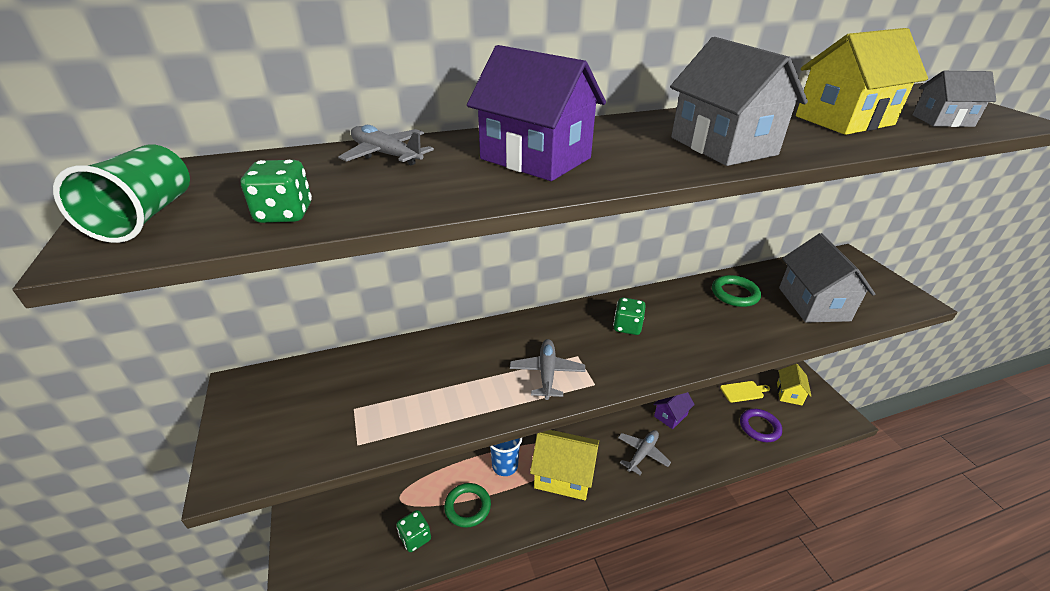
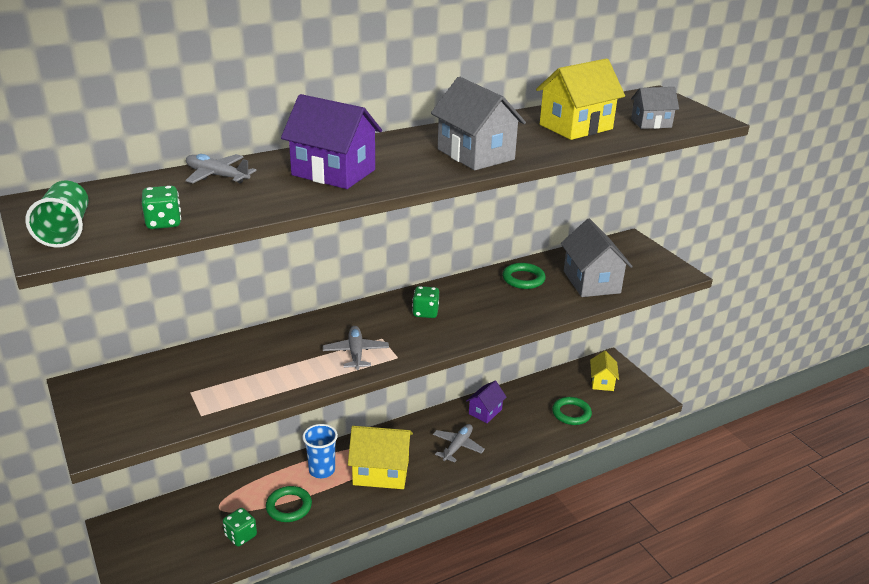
camera: 10 degrees left, 5 degrees down
yellow cutting board [720,381,770,403] -> none
purple ring [740,409,782,442] -> green ring [552,397,592,425]

